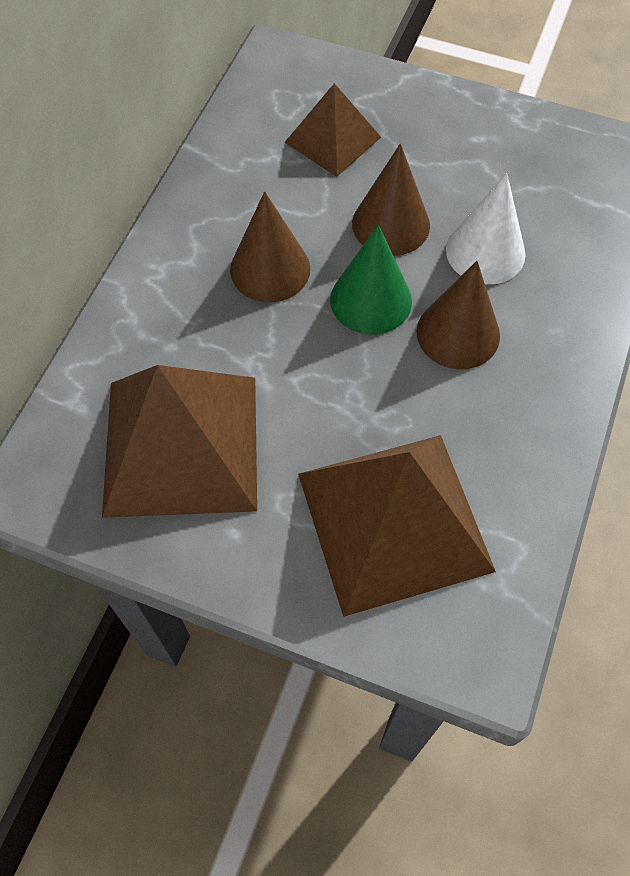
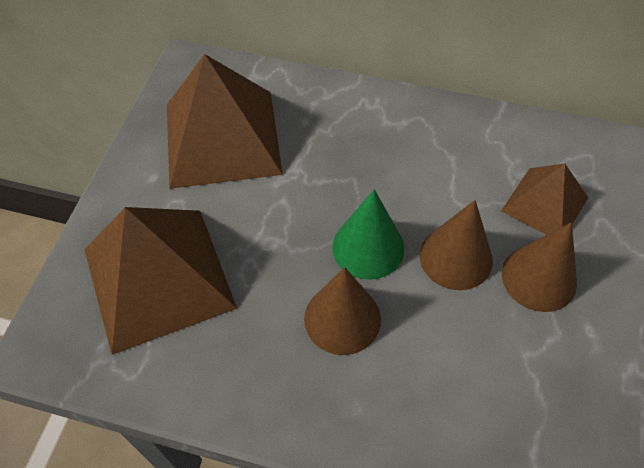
camera: 85 degrees right, 5 degrees down
brown cone [230,191,310,302] -> brown cone moved to [502,222,577,312]
white cone [446,173,526,284] -> none

